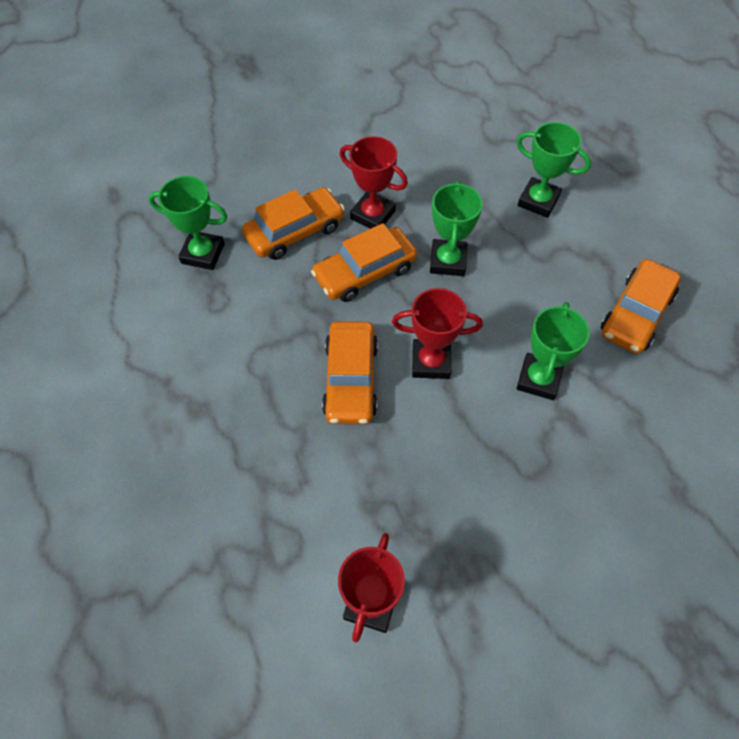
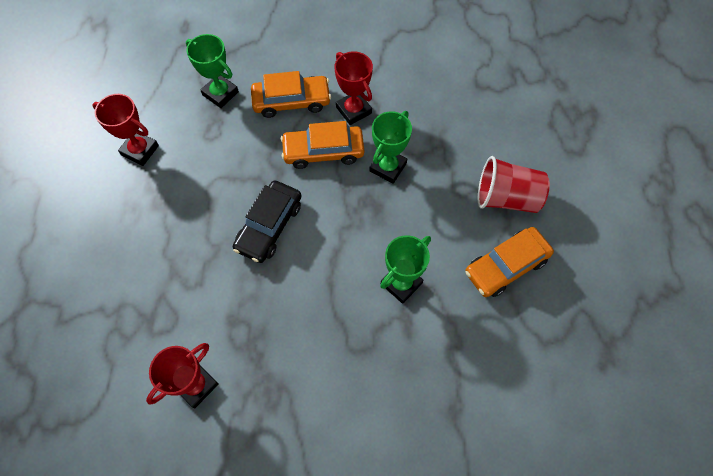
camera: 25 degrees right, 5 degrees up
orange car [322,321,378,424] -> black car [233,180,301,263]
red trophy [392,288,483,379] -> red trophy moved to [92,94,159,166]
green trophy [516,122,591,218] -> none
none -> red cup [478,156,550,213]

